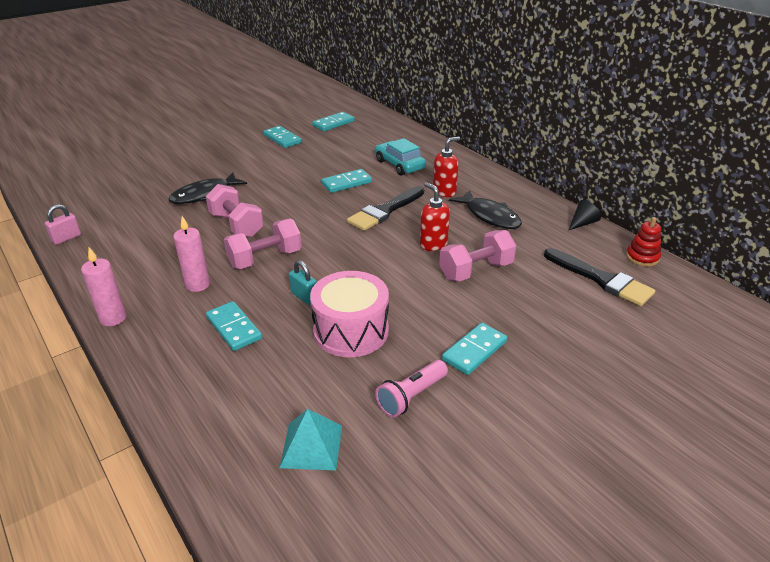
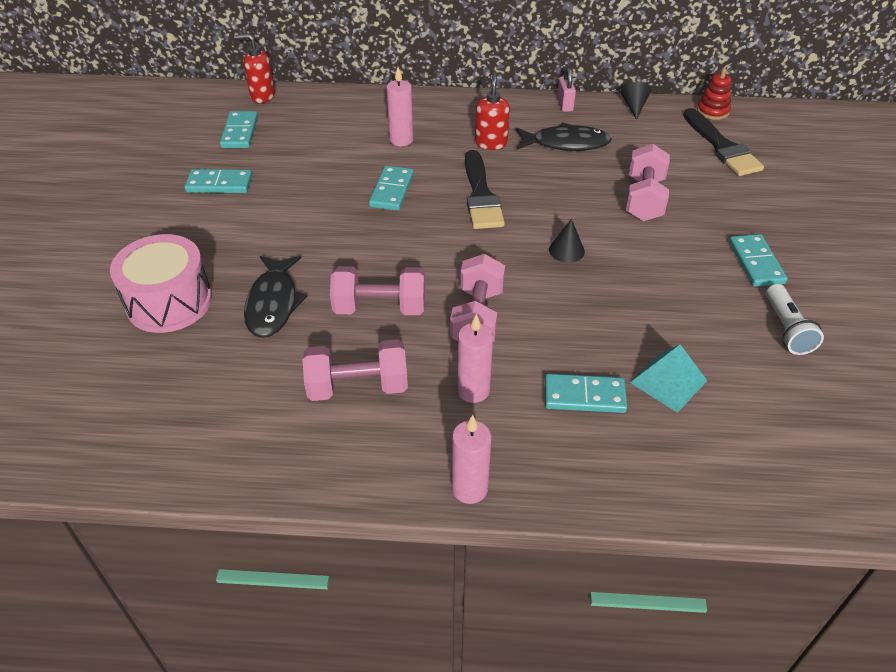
camera: 50 degrees left, 10 degrees up
pink padlock [45,204,81,245] -> pink padlock moved to [557,67,576,112]
turquoise pyramid [280,409,342,470] -> turquoise pyramid moved to [630,345,707,413]
turquoise padlock [289,260,317,305] -> none
pink drum [310,271,389,357] -> pink drum moved to [110,234,212,333]
turquoise car [375,138,426,176] -> pink candle [386,67,413,146]
pink flashlight [375,360,448,417] -> white flashlight [766,284,824,355]
red soap dispenser [420,182,450,251] -> red soap dispenser moved to [234,34,275,103]
black brush [544,248,655,306] -> black brush turned 75 degrees clockwise [683,108,764,176]
none -> pink dumbbell [302,339,408,401]
none -> black cone [549,219,585,263]

